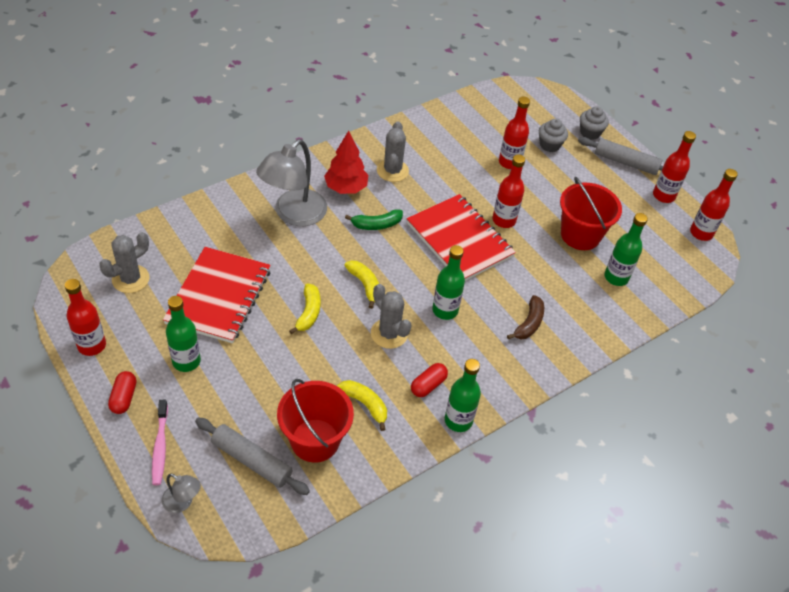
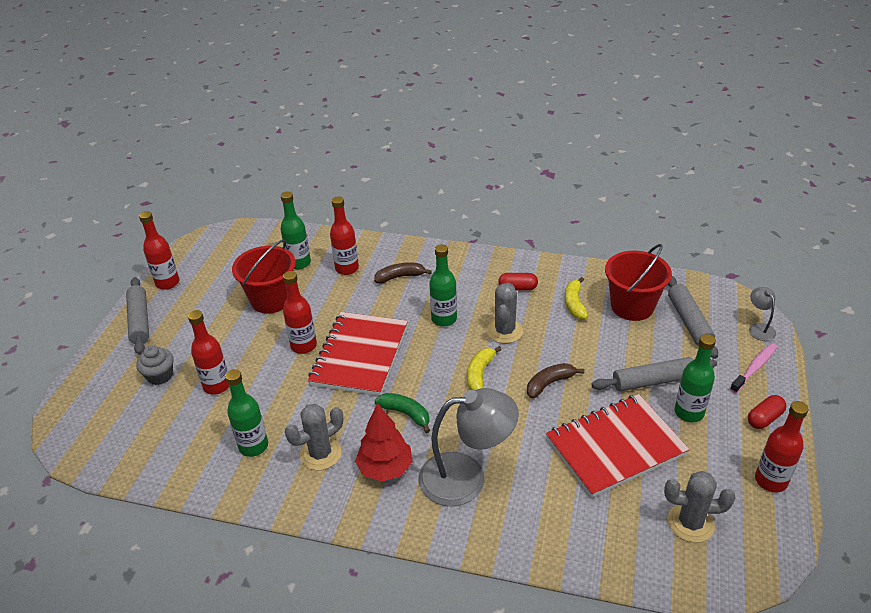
camera: 125 degrees left, 10 degrees down
yellow banana [289,283,320,334] -> brown banana [527,363,584,399]
green bottle [445,359,481,432] -> green bottle moved to [225,369,268,457]
grey cupcake [580,106,609,140] -> none
red bottle [690,169,738,241] -> red bottle moved to [330,196,359,275]
none -> grey rolling pin [591,357,717,391]

